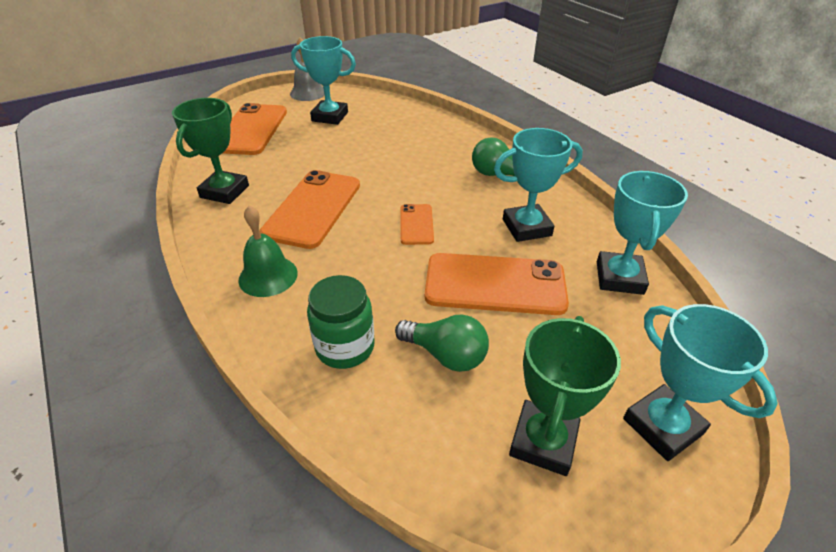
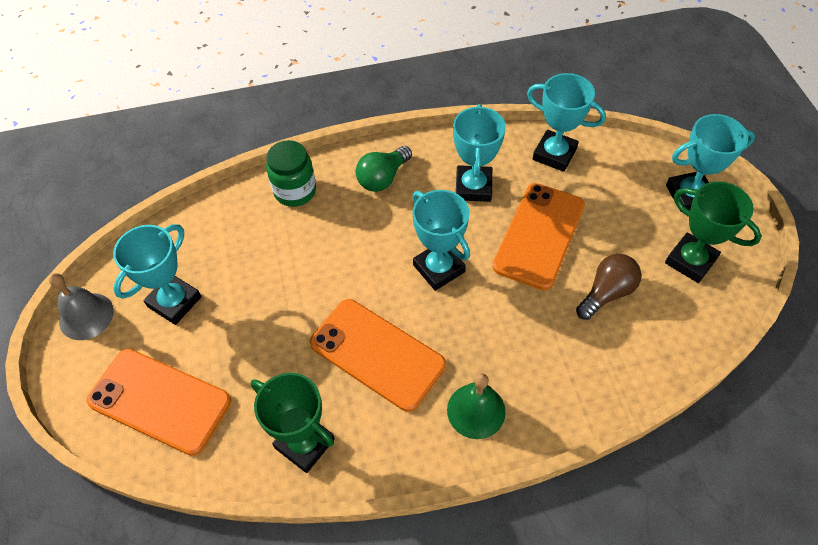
camera: 70 degrees left, 15 degrees up
green jar [307,275,375,369] -> green jar moved to [266,140,316,207]
green light bulb [395,314,489,372] -> brown light bulb [576,254,641,320]
orange phone [401,204,434,245] -> turquoise trophy [412,190,470,291]

